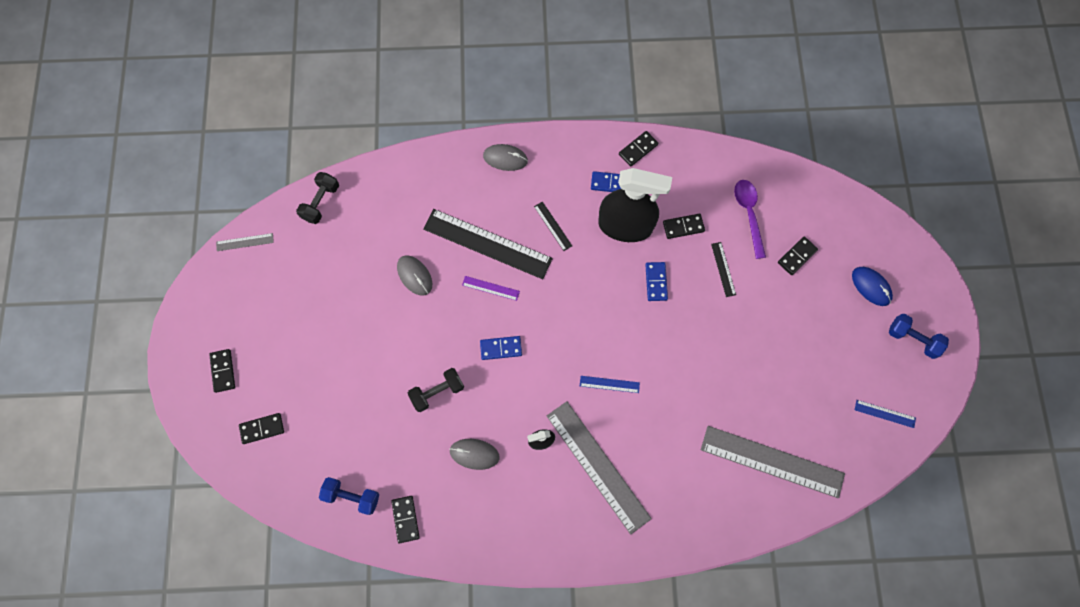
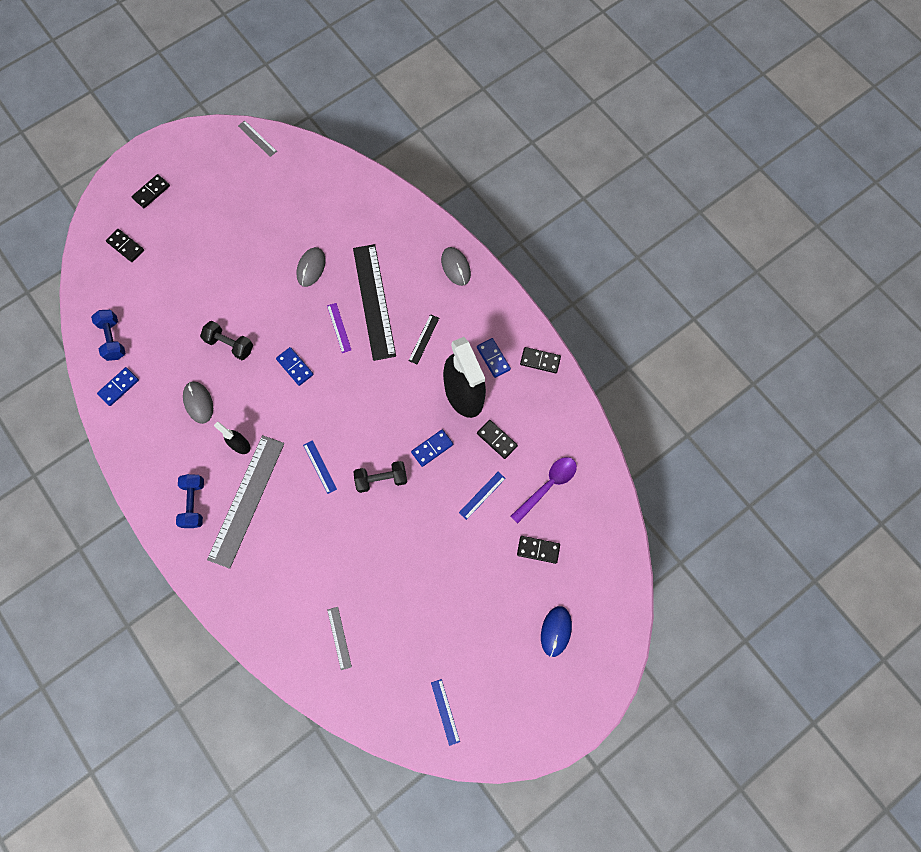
camera: 55 degrees right, 0 degrees up
black dumbbell [296,172,339,224] -> black dumbbell moved to [354,461,407,493]
black domino [391,496,420,543] -> blue domino [97,367,139,406]
grey ruler [701,426,845,498] -> grey ruler [327,607,352,670], size x0.43
black ruler [711,242,736,297] -> blue ruler [459,472,506,520]
blue dumbbell [889,314,949,359] -> blue dumbbell moved to [176,474,204,528]

